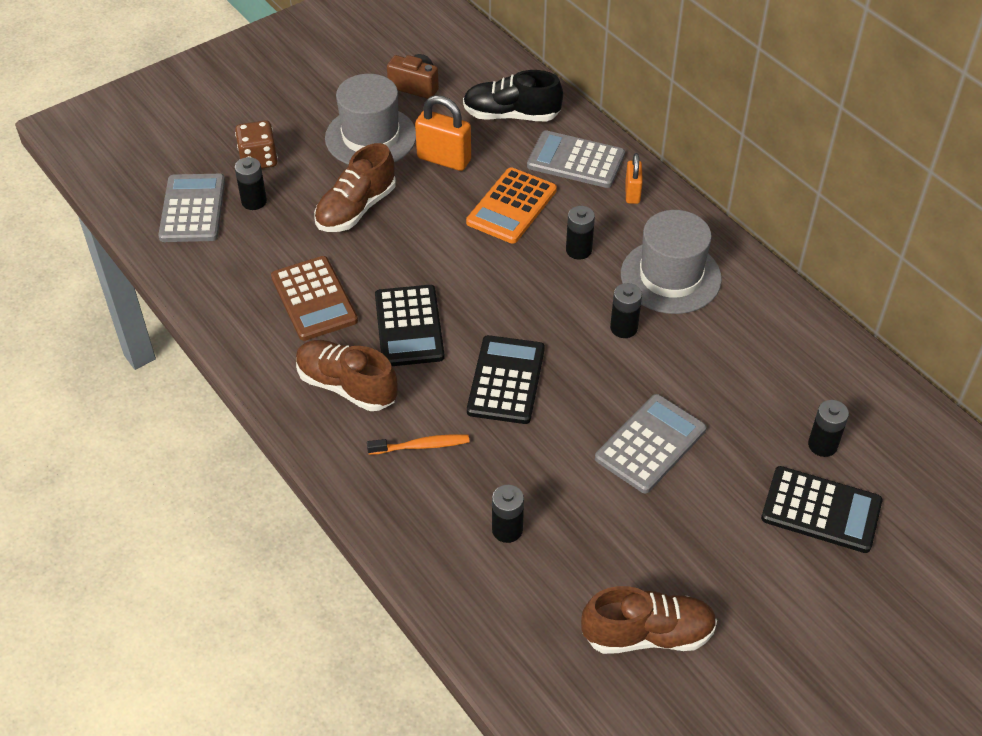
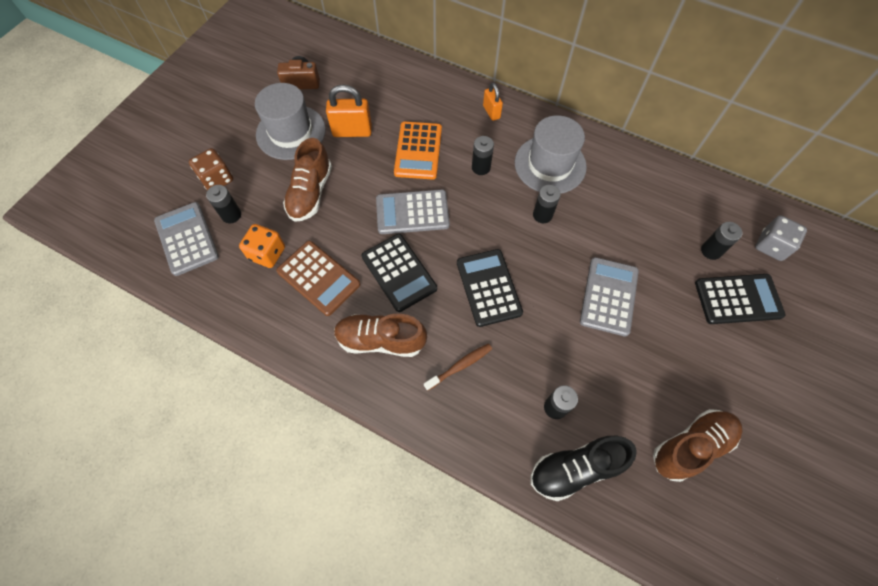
camera: 25 degrees left, 15 degrees up
orange toothbrush [367,434,469,455] -> brown toothbrush [424,343,492,391]
black shoe [463,70,563,121] -> black shoe moved to [531,436,637,501]
grey calculator [527,131,625,188] -> grey calculator moved to [376,189,450,234]
none -> orange dice [239,224,285,268]
none -> grey dice [755,215,807,261]

